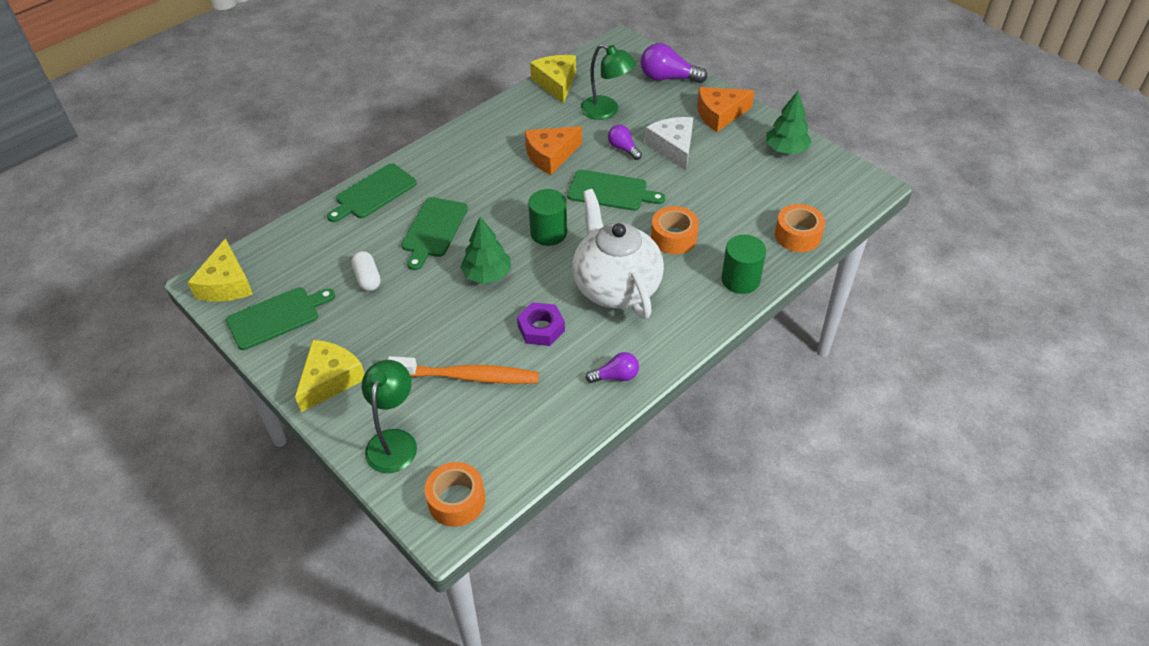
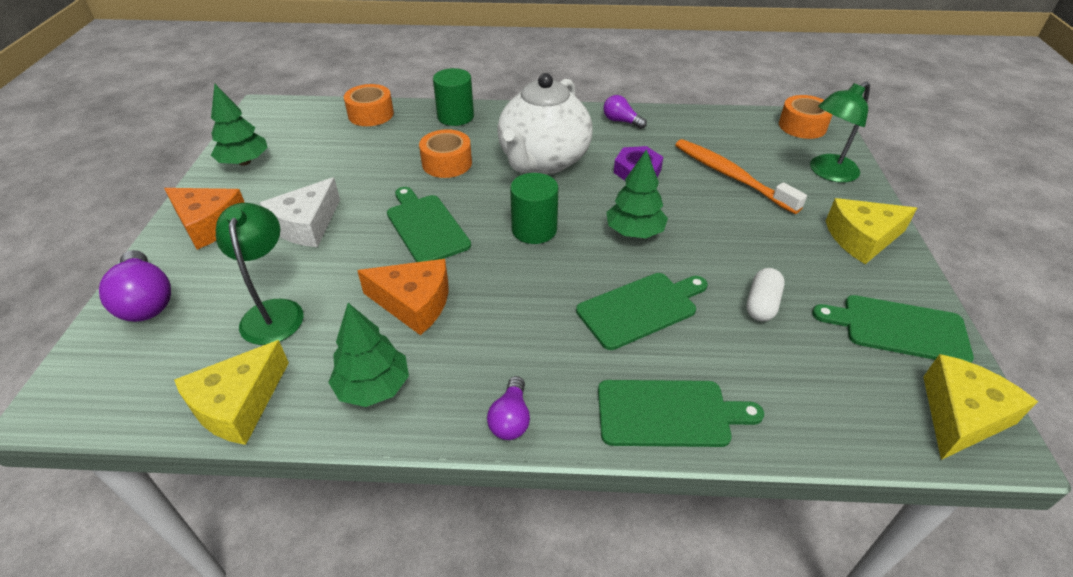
camera: 135 degrees left, 5 degrees down
purple light bulb [608,125,642,160] -> purple light bulb moved to [487,376,530,440]
none -> green tree [328,303,409,407]

